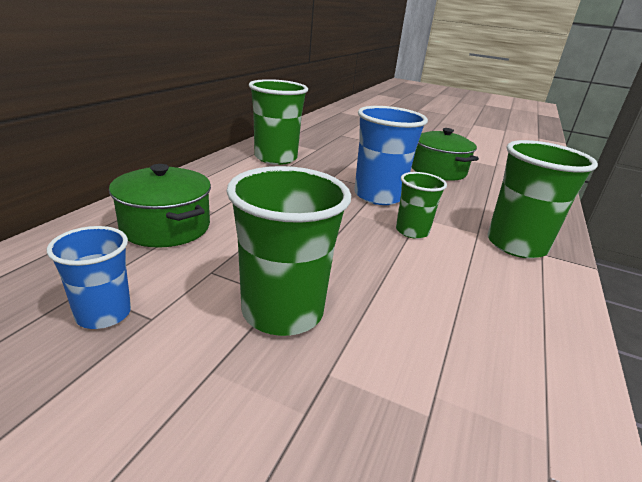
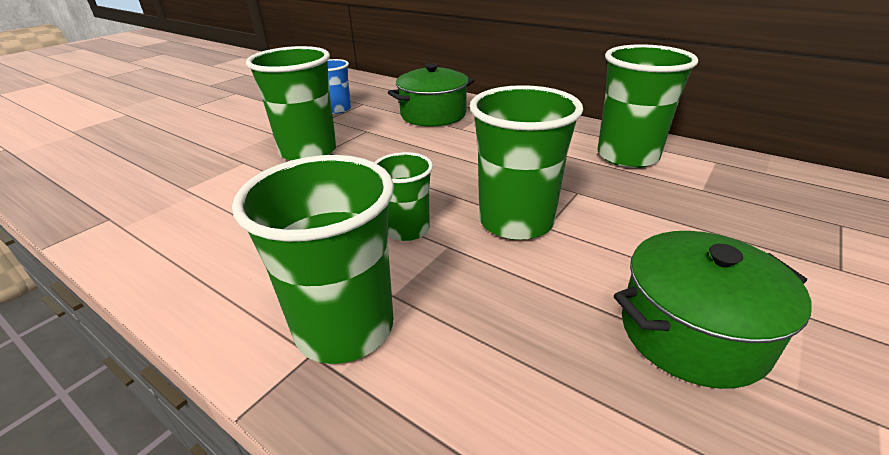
camera: 105 degrees right, 5 degrees up
blue cup [354,106,428,205] -> green cup [470,85,583,240]

